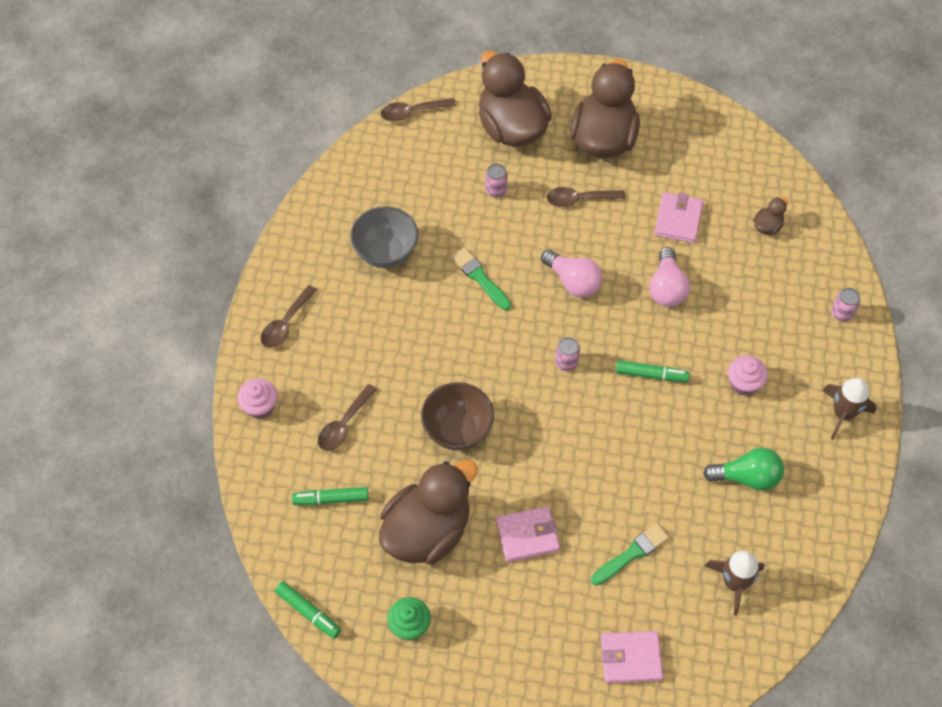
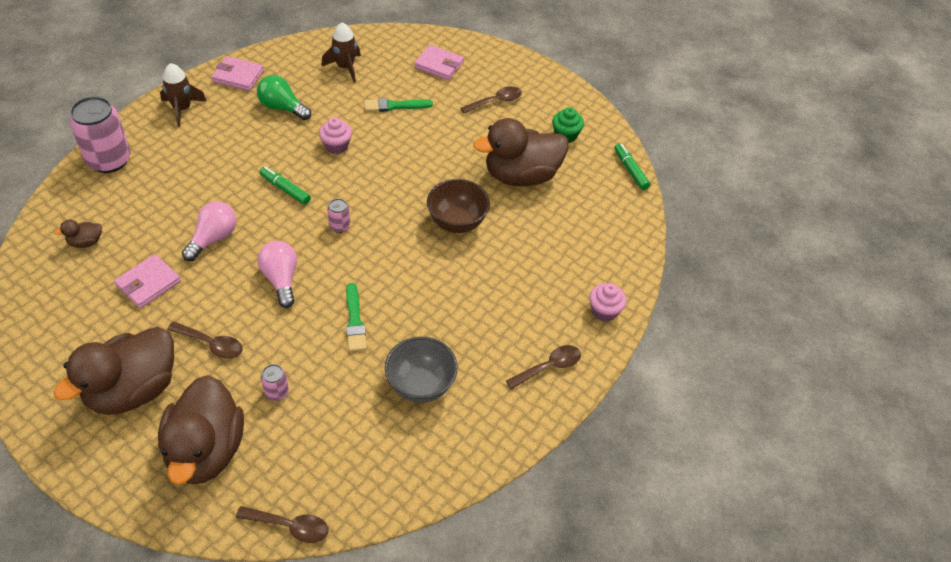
camera: 155 degrees left, 10 degrees down
green marker [292,487,368,505] -> none
brown spoon [318,384,377,451] -> brown spoon moved to [460,87,522,113]
pink wallet [496,506,560,562] -> pink wallet moved to [211,56,264,91]
pink cupcake [728,355,768,395] -> pink cupcake moved to [319,117,352,154]
pink can [831,288,860,322] -> pink can [69,96,131,173], size x2.20

